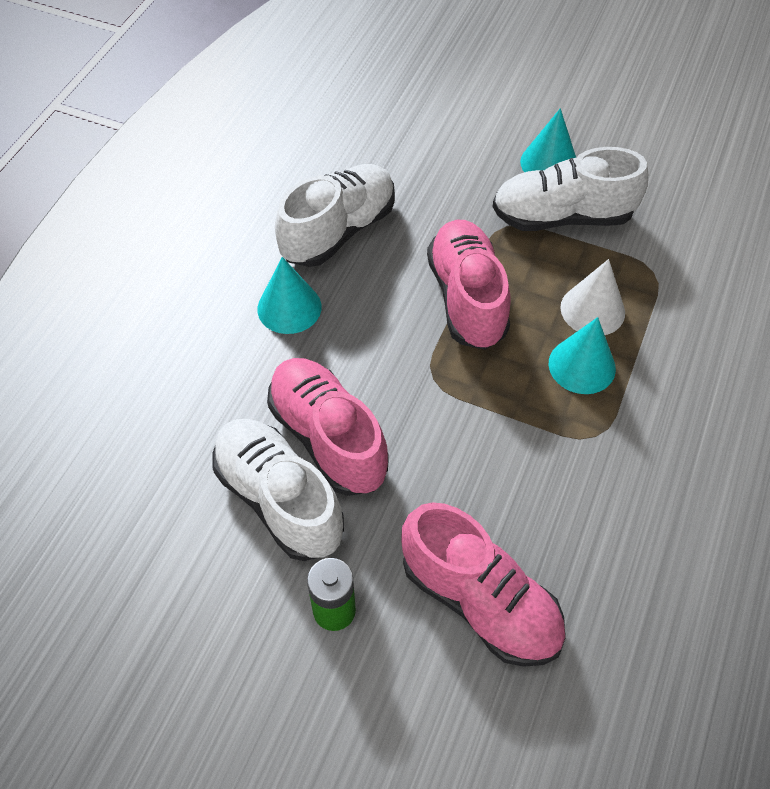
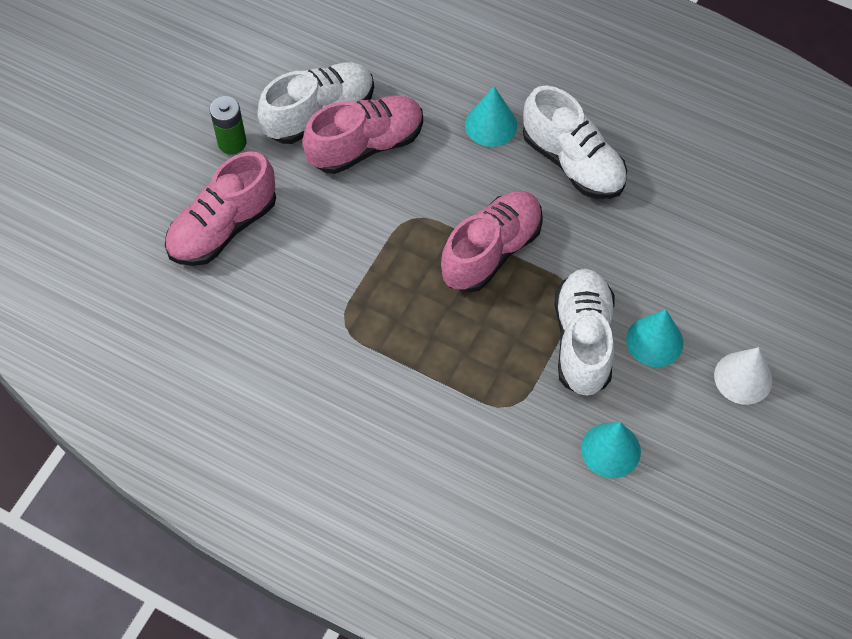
camera: 95 degrees right, 5 degrees up
pink shoe [427,220,511,350] -> pink shoe turned 45 degrees counterclockwise [441,191,543,292]
turquoise cone [549,317,616,394] -> turquoise cone moved to [581,422,641,478]
white cone [560,259,625,335] -> white cone moved to [714,347,772,405]

